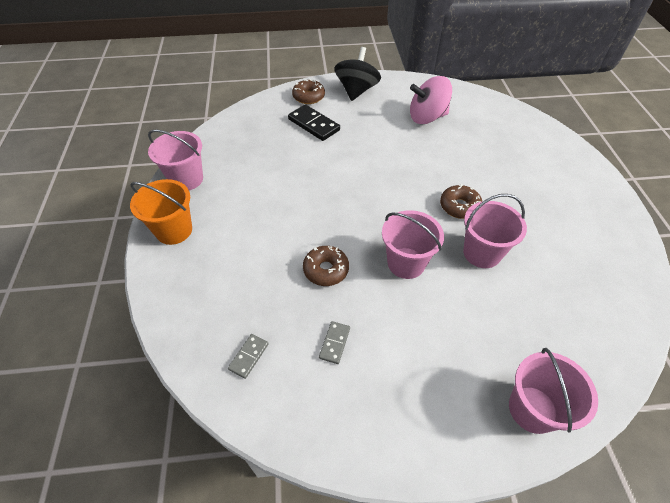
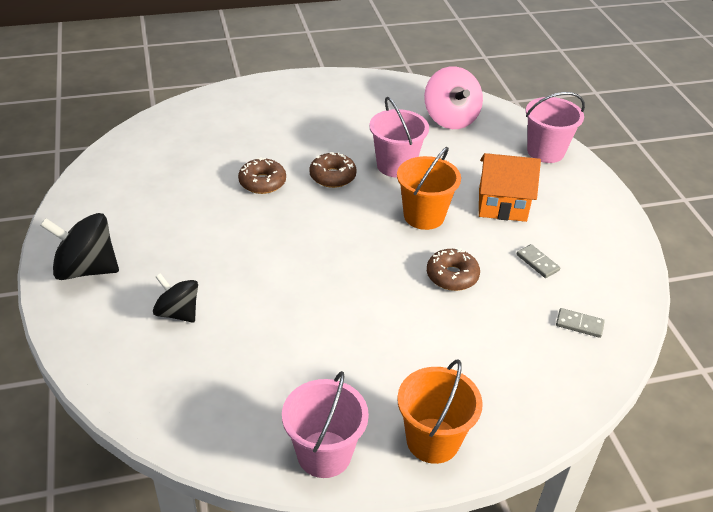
camera: 100 degrees left, 10 degrees down
black domino [288,104,340,141] -> black spinning top [153,273,198,323]
brown donut [292,79,325,104] -> brown donut moved to [238,157,286,194]
grey domino [319,321,350,364] -> grey domino turned 45 degrees clockwise [517,244,560,278]
pink bucket [382,210,444,279] -> orange bucket [397,147,461,230]
pink spinning top [410,76,452,124] -> pink spinning top moved to [424,66,483,129]
none -> orange house [479,153,541,222]

